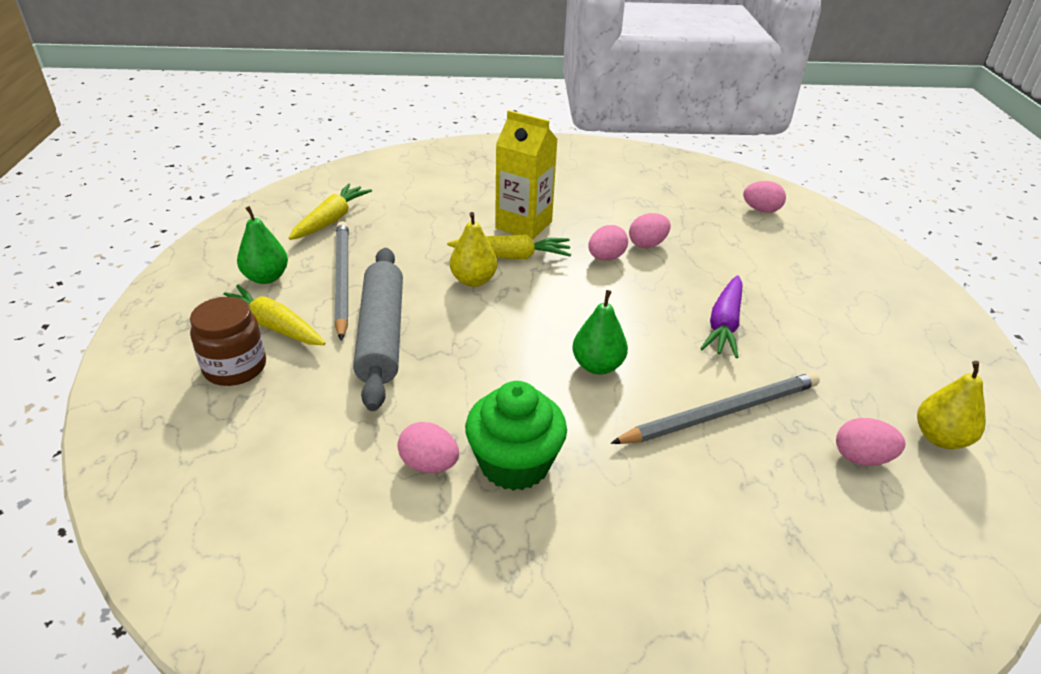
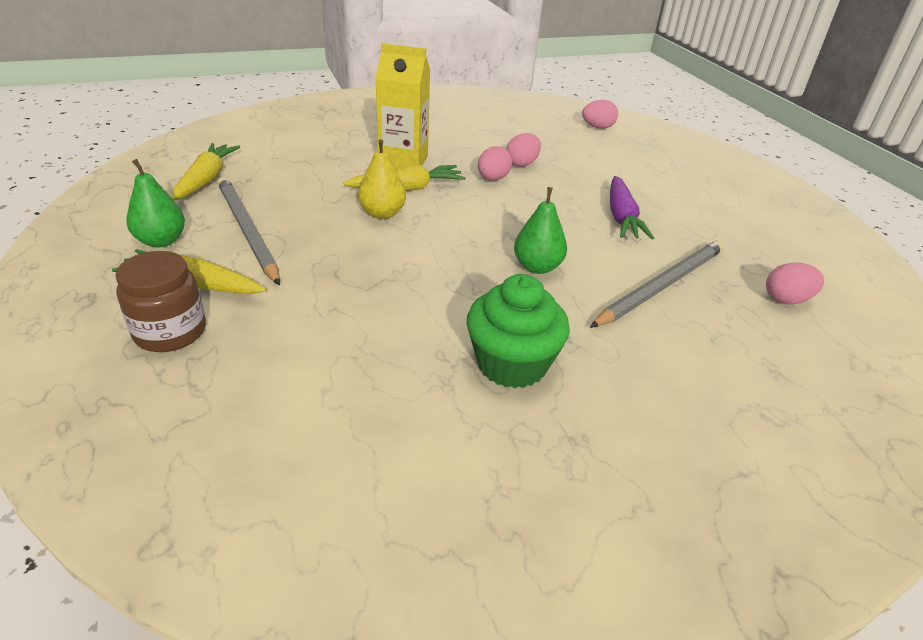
camera: 20 degrees left, 0 degrees up
grey rolling pin [353,248,403,411] -> none
pink egg [398,422,459,473] -> none
yellow pear [917,361,986,449] -> none

